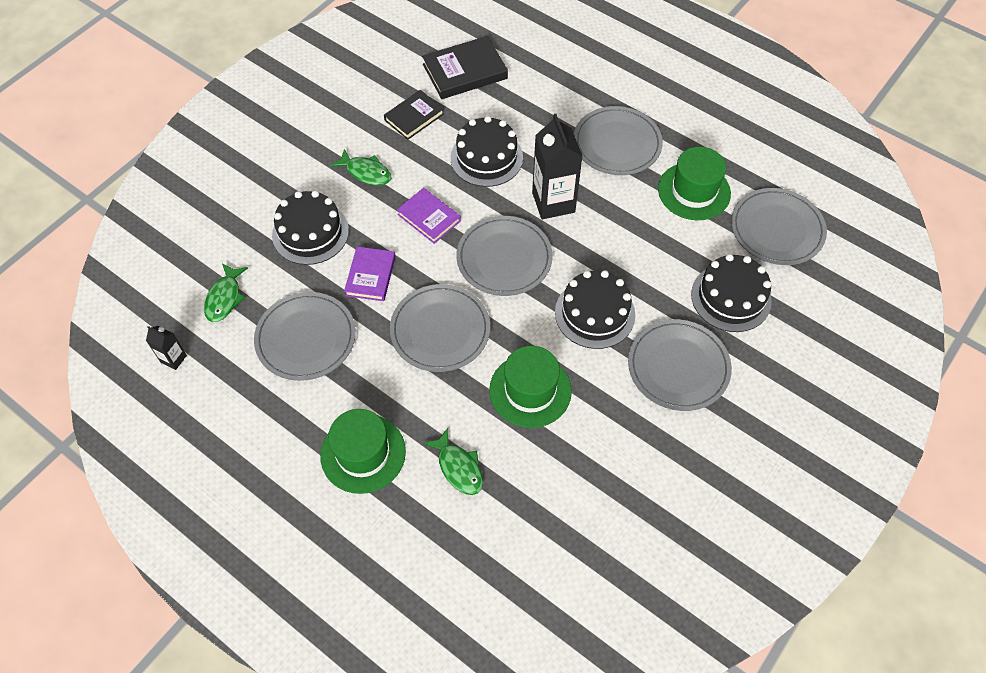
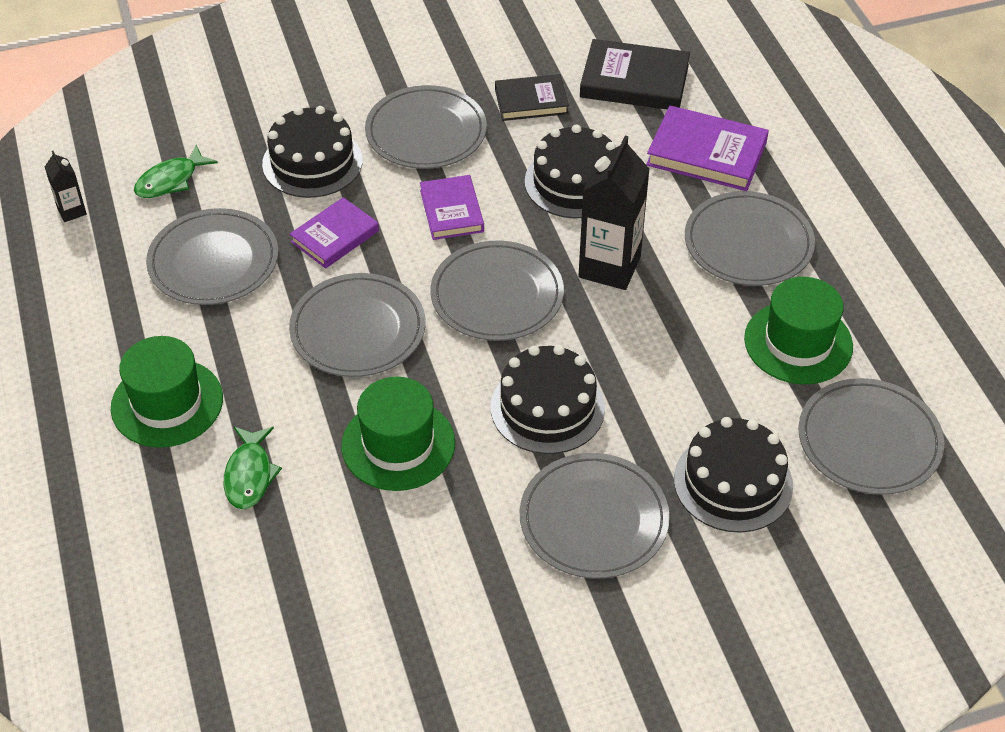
camera: 35 degrees right, 10 degrees down
green fish [330,149,392,185] -> grey plate [365,85,487,169]
none -> purple book [646,105,769,191]

